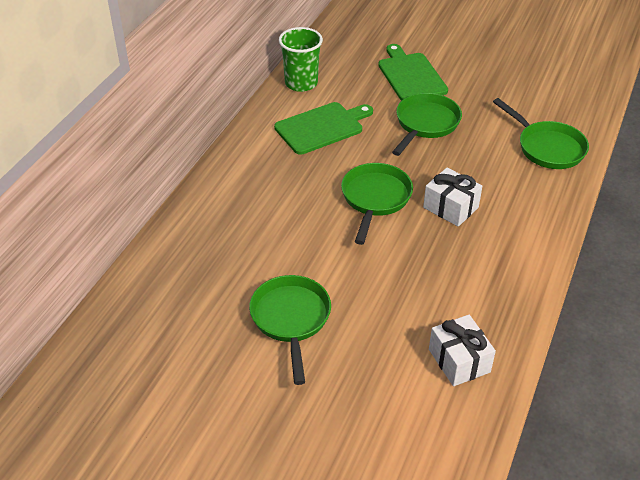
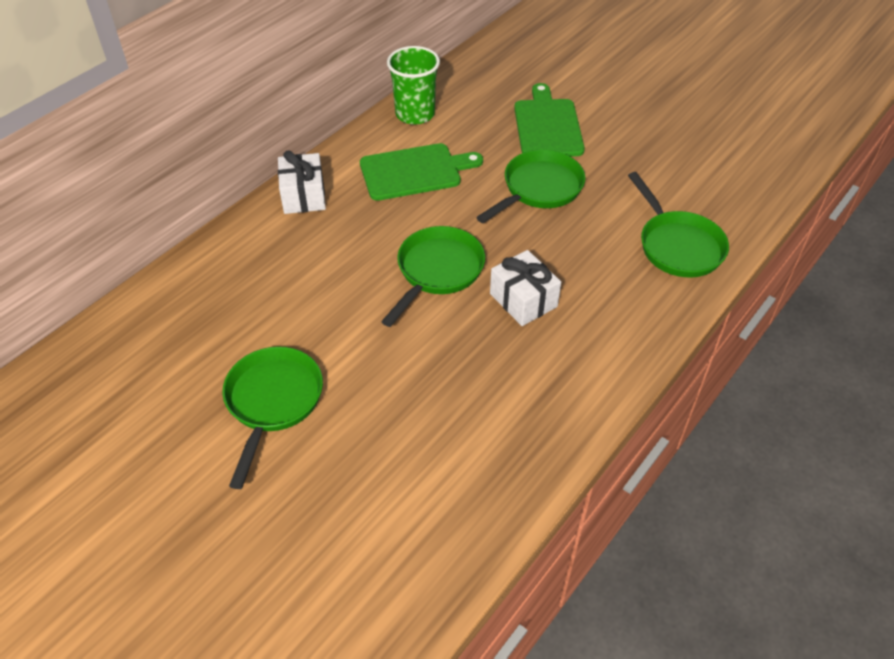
camera: 15 degrees right, 5 degrees up
white gift [429,315,496,386] -> white gift moved to [278,150,326,214]

